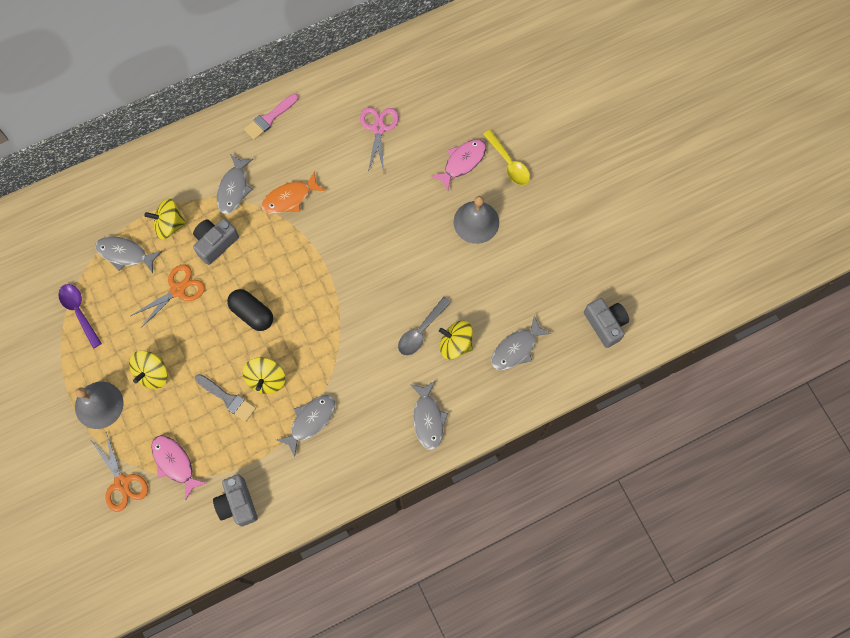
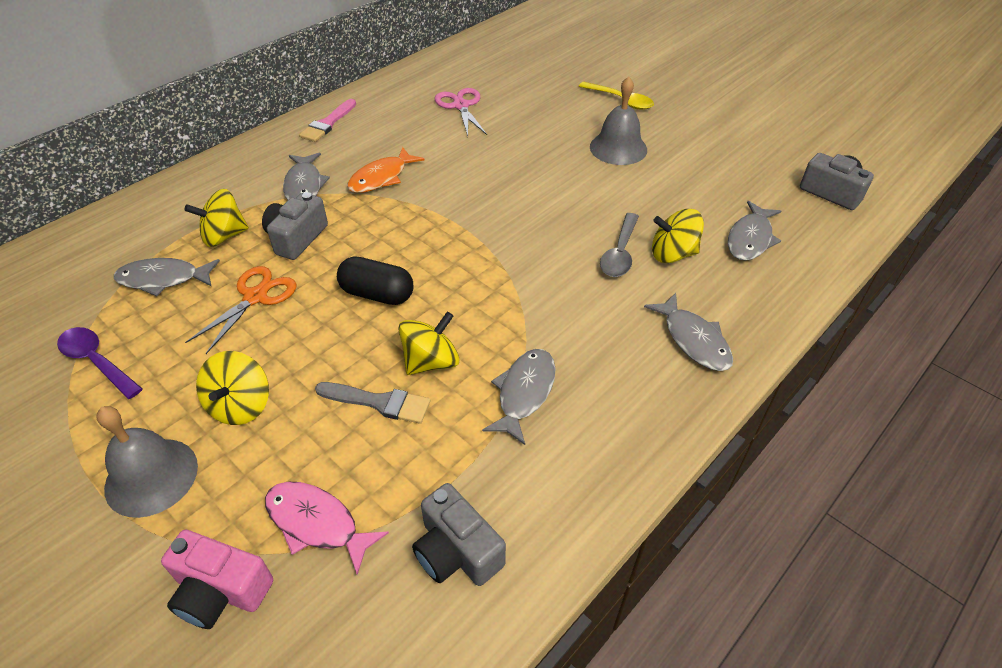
camera: 20 degrees left, 25 degrees down
orange scissors [91,432,148,512] -> pink camera [161,530,273,629]
yellow spinning top [242,357,285,394] -> yellow spinning top turned 120 degrees counterclockwise [398,312,459,375]
pink fish [431,139,486,191] -> none

